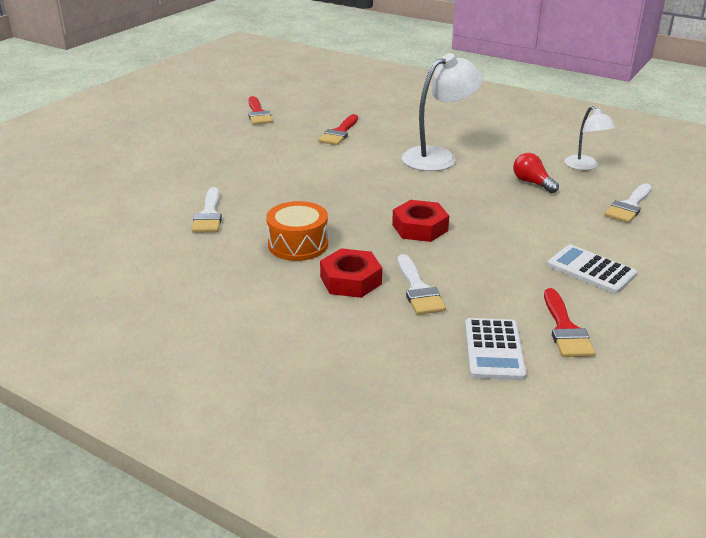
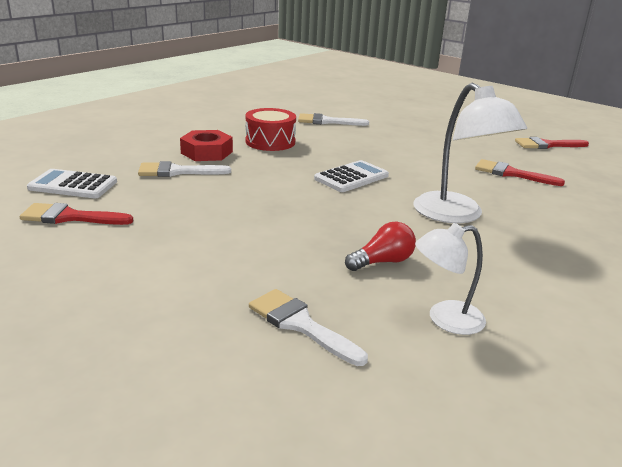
camera: 95 degrees right, 5 degrees down
orange drum [266,201,328,261] -> red drum [245,108,296,151]
red nut [392,200,449,242] -> none
white calculator [547,245,637,294] -> white calculator moved to [314,160,389,192]

